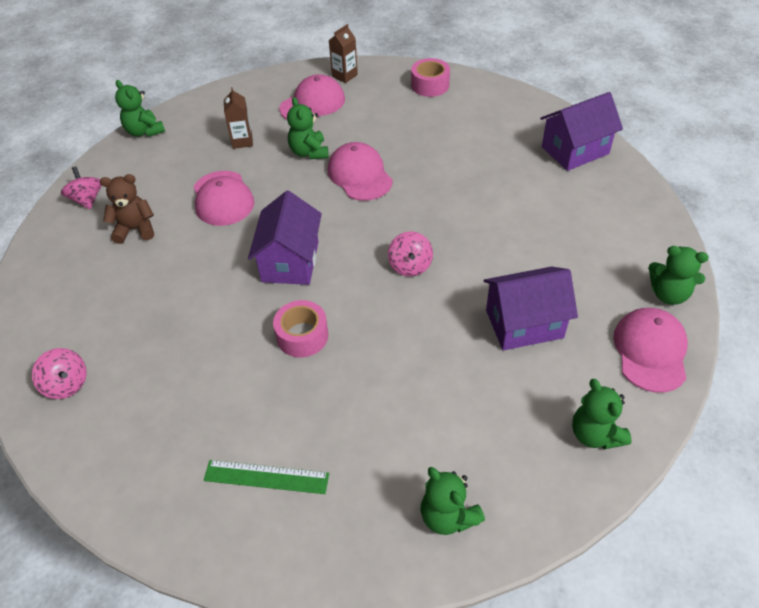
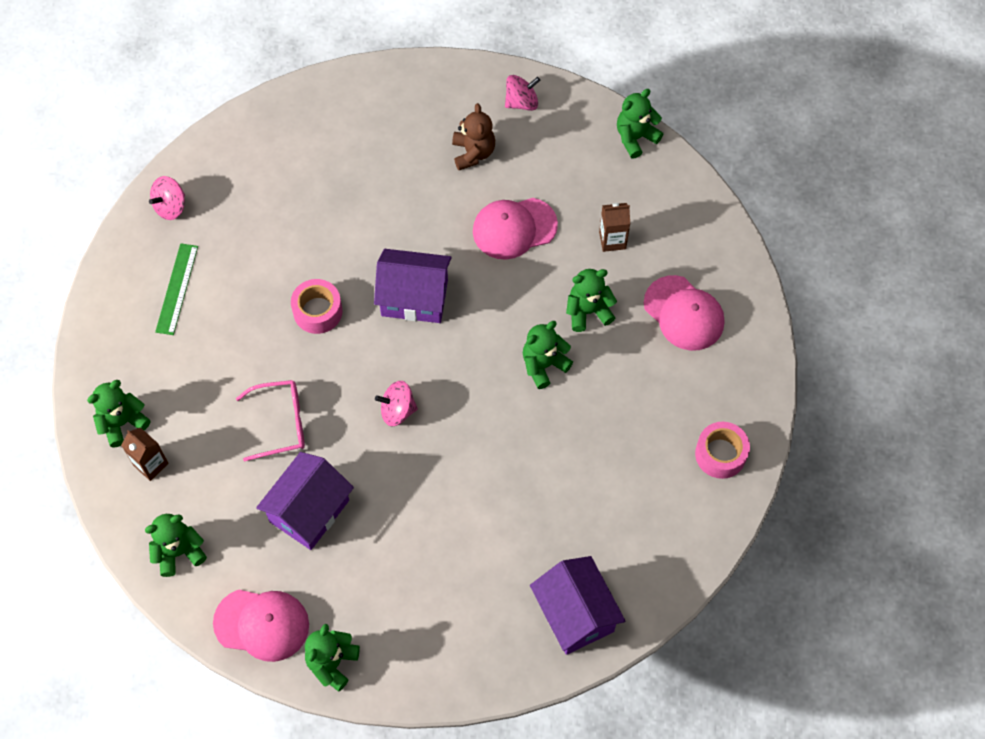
camera: 90 degrees right, 15 degrees up
pink spinning top [32,348,87,399] -> pink spinning top moved to [149,176,185,220]
pink cap [328,142,393,201] -> green teddy bear [523,321,573,389]
brown carton [329,24,358,83] -> brown carton moved to [121,427,169,481]
purple house [484,266,578,351] -> purple house turned 45 degrees clockwise [256,452,354,550]
none -> pink glasses [236,380,305,461]

